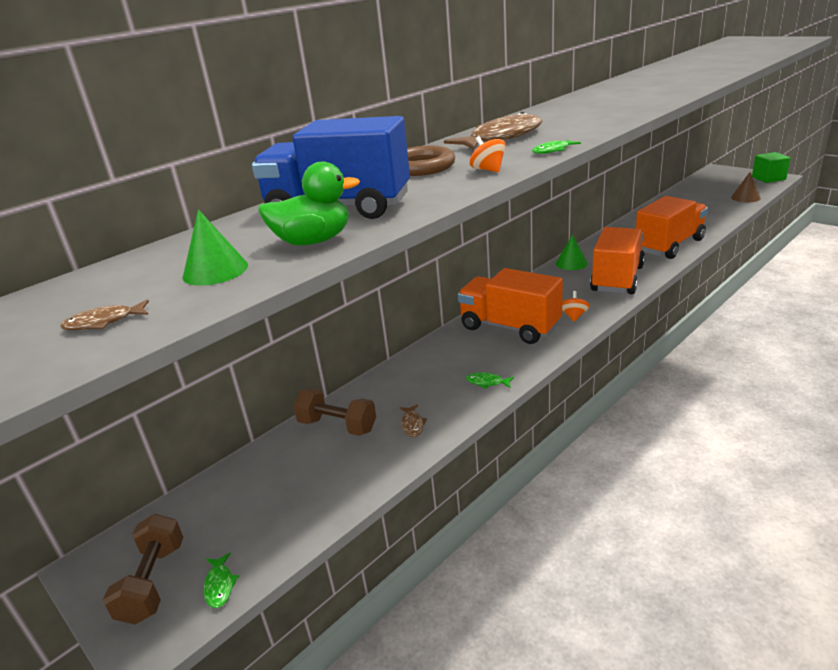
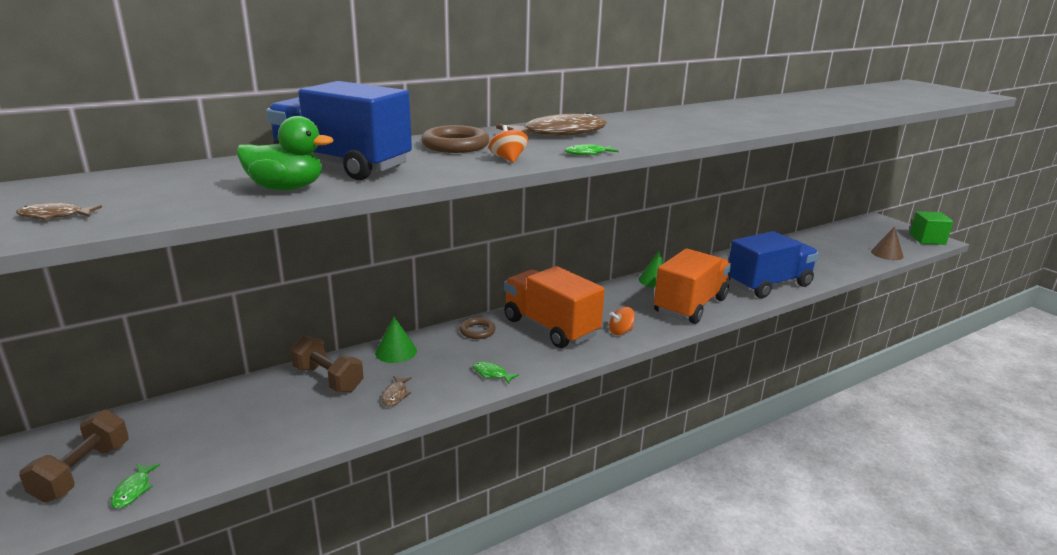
camera: 10 degrees right, 5 degrees down
green cone [182,209,248,286] -> green cone moved to [375,316,417,363]
orange spinning top [562,291,590,322] -> orange spinning top turned 135 degrees counterclockwise [609,307,635,335]
orange truck [636,196,708,259] -> blue truck [728,231,819,298]
none -> brown ring [460,318,496,339]

